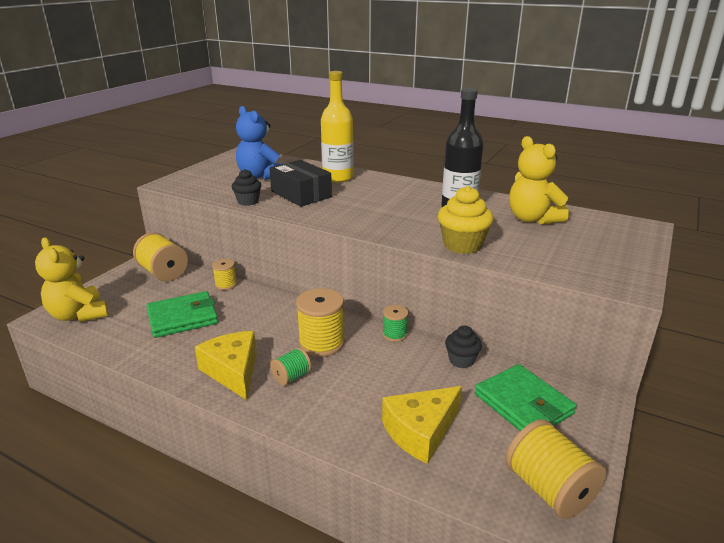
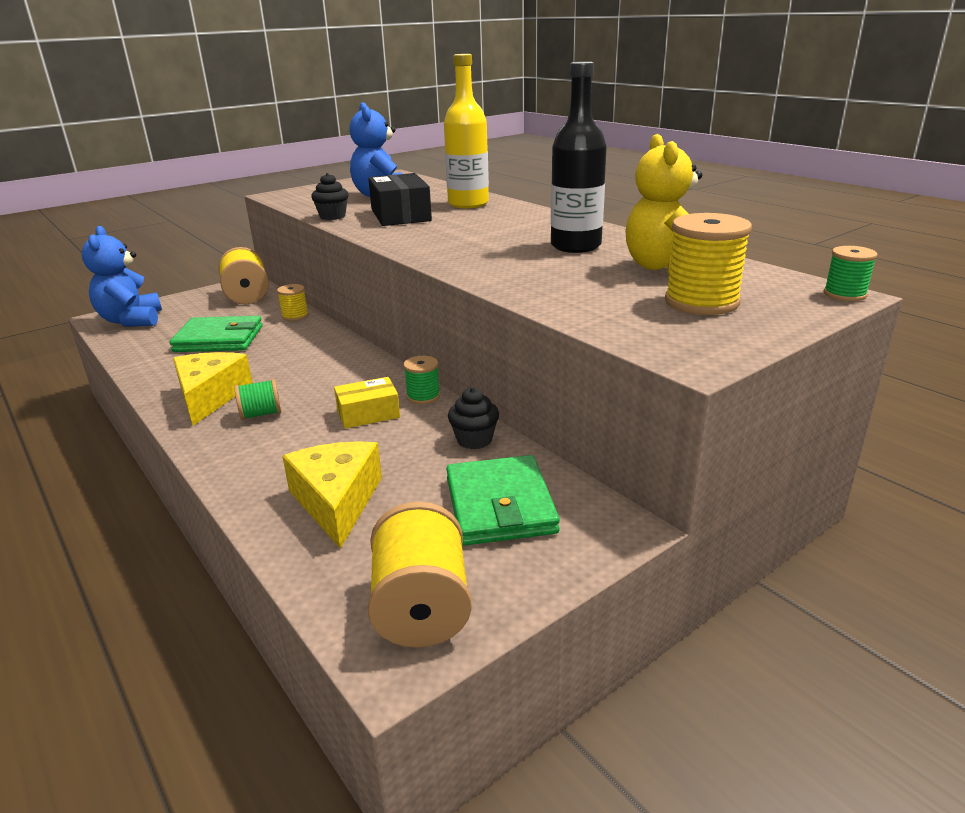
camera: 25 degrees right, 0 degrees up
yellow teddy bear [35,237,108,322] -> blue teddy bear [81,226,162,327]
yellow spool [296,288,345,357] -> yellow spool moved to [665,213,752,315]
yellow cheese [382,386,462,464] -> yellow cheese turned 90 degrees clockwise [282,441,382,549]
yellow cupcake [438,186,494,254] -> none
none -> yellow box [334,377,400,429]
none -> green spool [824,246,878,301]

